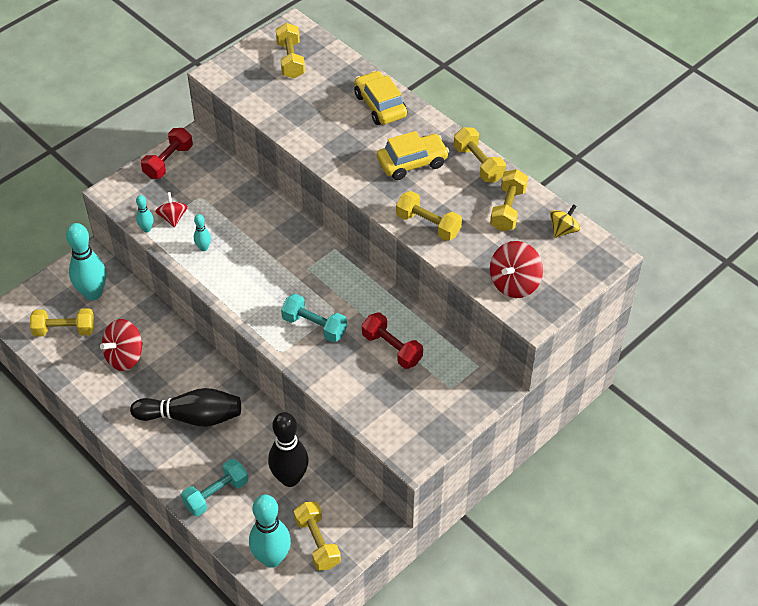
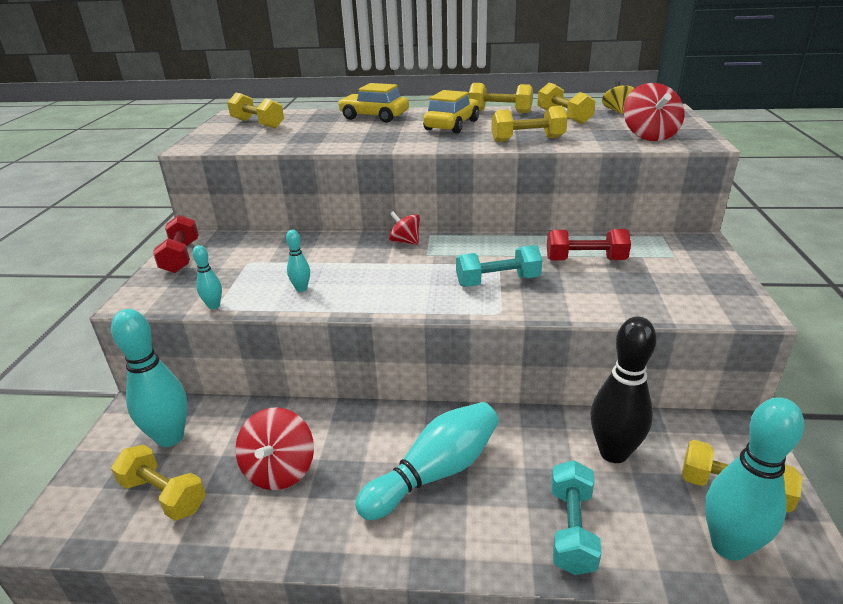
camera: 40 degrees left, 20 degrees down
yellow dumbbell [30,308,94,337] -> yellow dumbbell turned 75 degrees clockwise [111,444,206,521]
black bowling pin [130,388,241,427] -> turquoise bowling pin [355,402,499,520]
red spinning top [155,192,188,227] -> red spinning top moved to [389,211,420,245]

